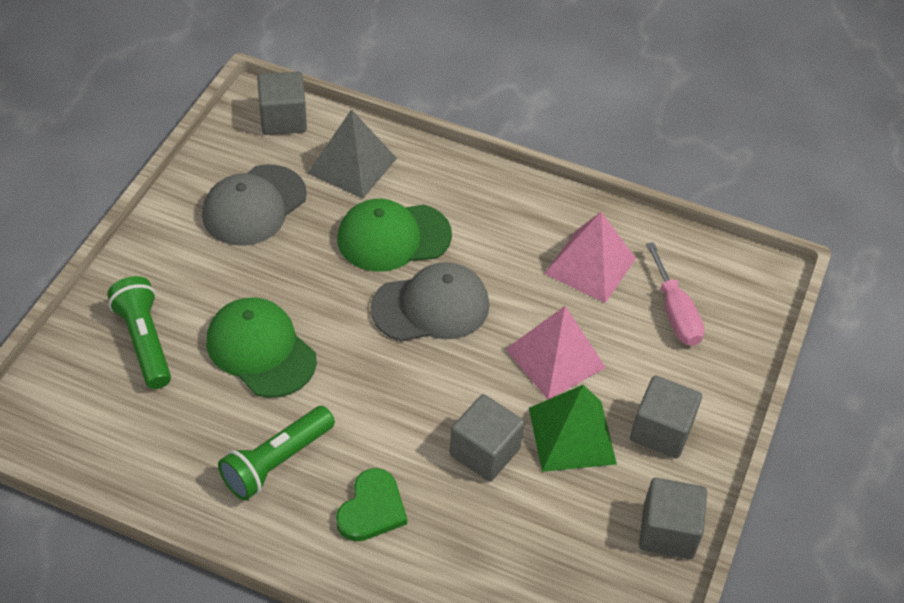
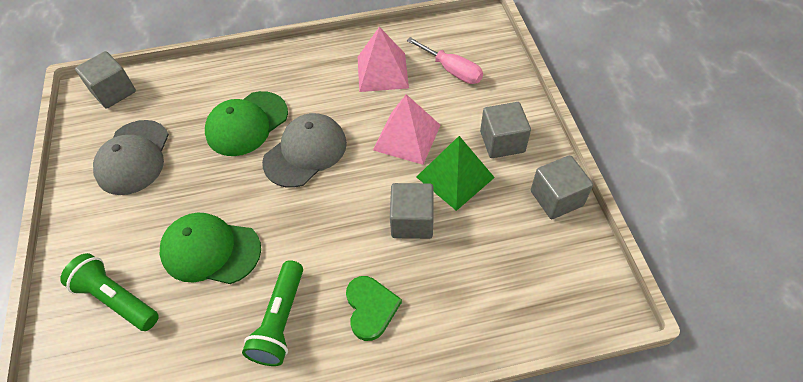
camera: 30 degrees left, 5 degrees up
grey pyramid [308,109,397,199] -> none

